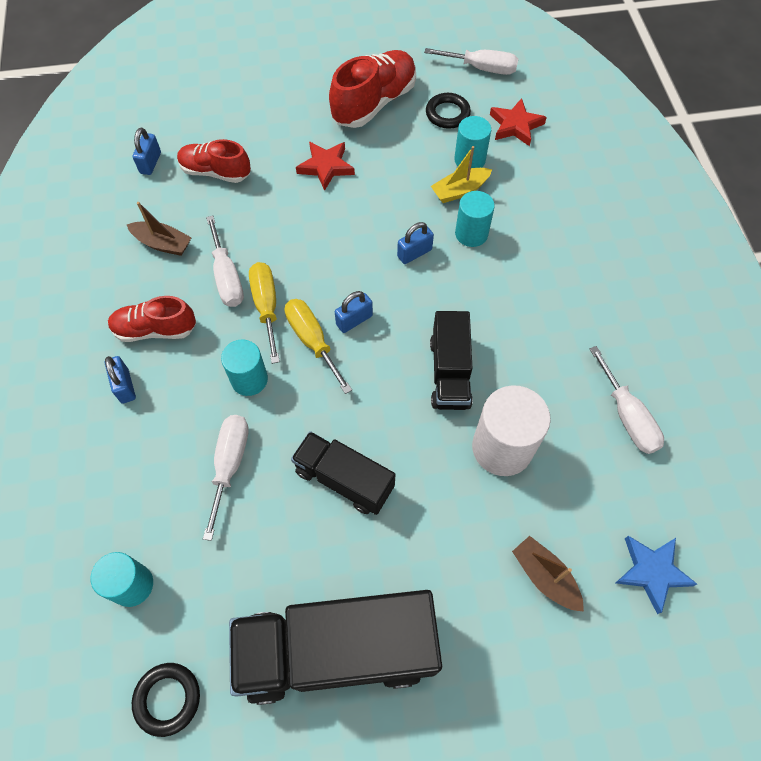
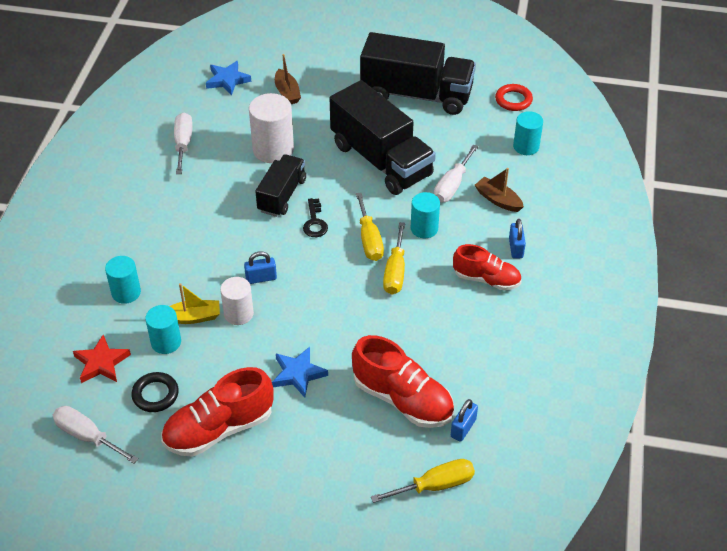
camera: 160 degrees left, 15 degrees down
brown boat [127,202,192,256] -> brown boat moved to [475,168,524,212]
black ring [132,663,200,737] -> red ring [495,84,533,111]
red shoe [177,139,251,183] -> red shoe [352,335,454,428], size x1.52
white screwdriver [206,215,244,307] -> none
black truck [291,431,396,515] -> black truck [330,80,436,195], size x1.75
red star [296,142,355,191] -> blue star [272,347,328,398]
blue padlock [335,291,373,333] -> none
turquoise cylinder [455,191,495,247] -> turquoise cylinder moved to [105,256,141,304]
none -> white cylinder [220,277,254,325]
none -> black key [303,198,328,237]
none -> yellow screwdriver [371,459,475,503]

